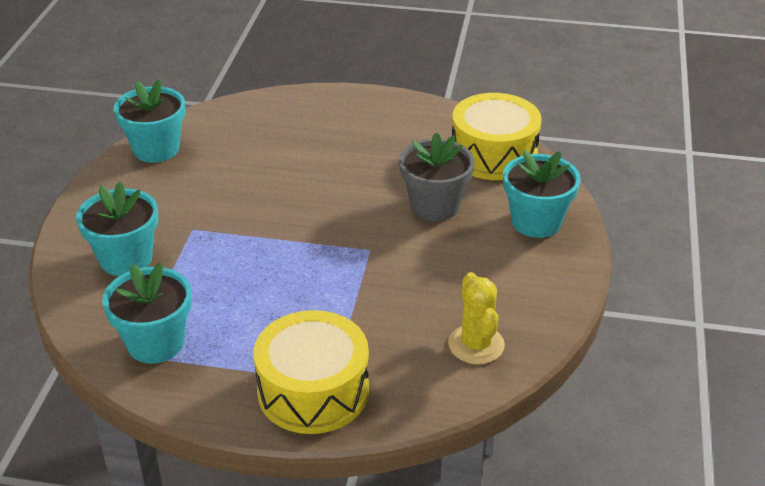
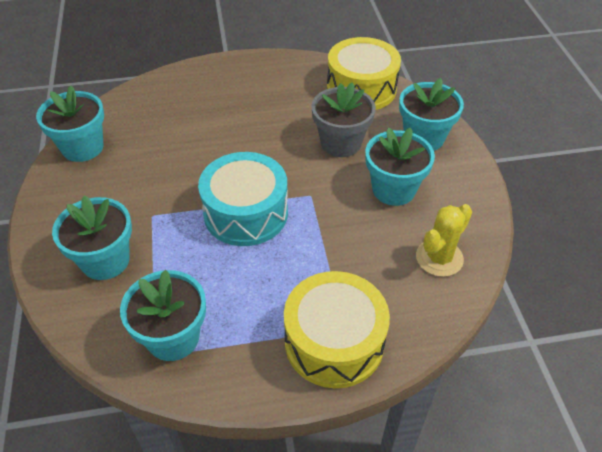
camera: 20 degrees left, 10 degrees up
yellow cactus [448,272,505,364] -> yellow cactus turned 75 degrees clockwise [416,204,472,277]
none -> turquoise drum [198,152,288,246]
none -> turquoise flower pot [365,127,435,206]

